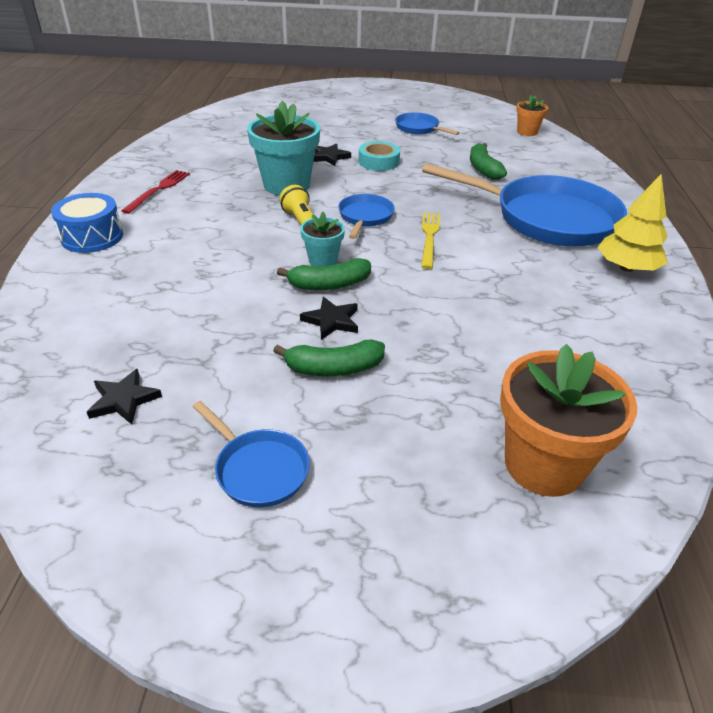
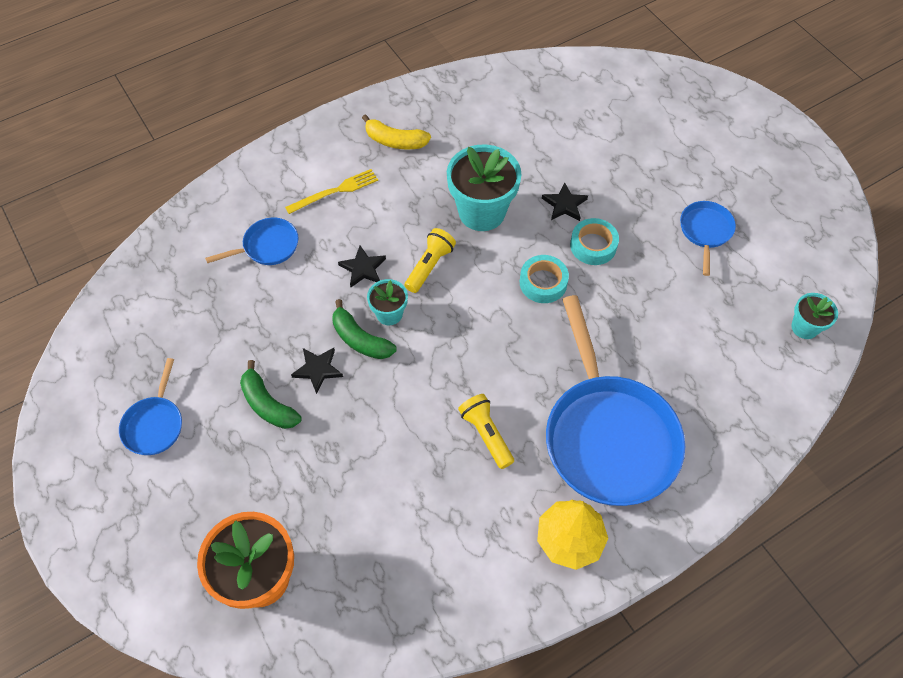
camera: 55 degrees right, 20 degrees up
blue drum [51,193,123,253] -> none
black star [87,369,162,425] -> black star moved to [338,245,386,287]
red fork [121,170,190,214] -> yellow banana [362,114,431,150]
blue pan [338,194,395,239] -> blue pan moved to [205,218,298,265]
yellow fork [421,212,440,269] -> yellow fork moved to [285,169,378,214]
green banana [470,143,507,180] -> none
orange flower pot [516,95,548,136] -> turquoise flower pot [791,293,838,339]
none -> yellow flashlight [458,394,514,469]
none -> turquoise tape [520,255,569,303]

